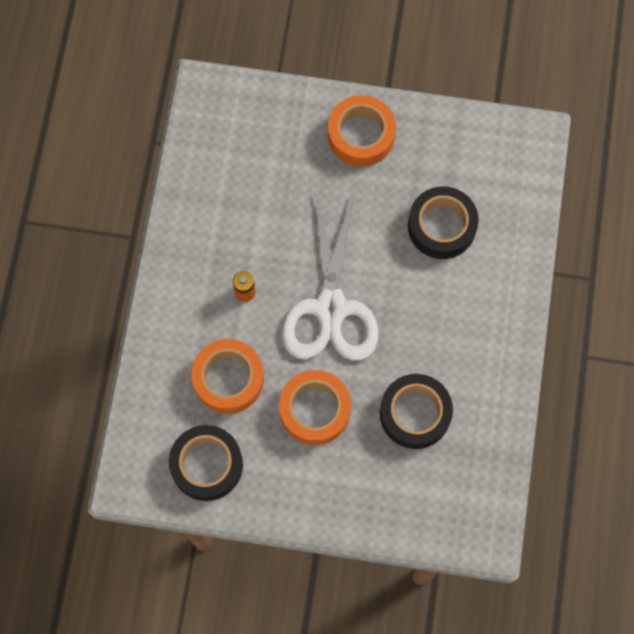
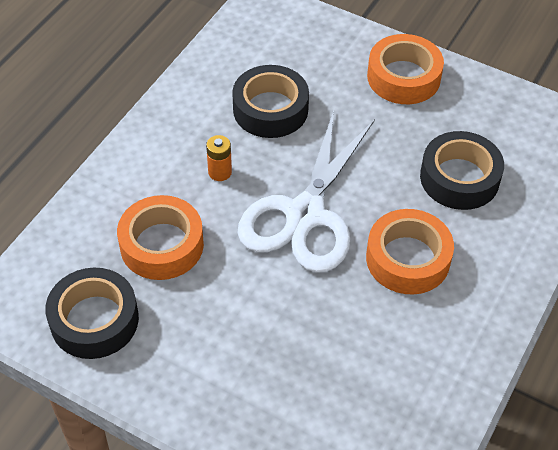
camera: 20 degrees right, 20 degrees down
orange tape [279,370,351,445] -> orange tape moved to [366,209,454,295]
black tape [380,374,453,449] -> black tape moved to [232,65,309,138]

